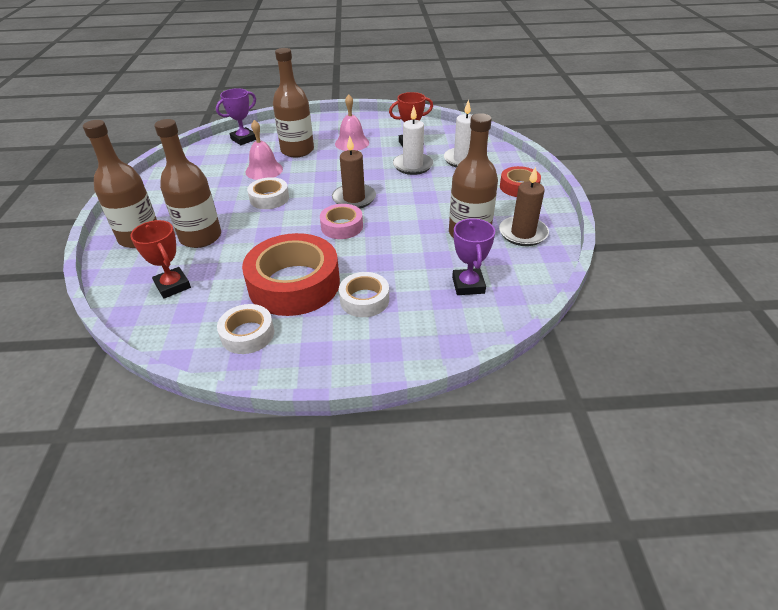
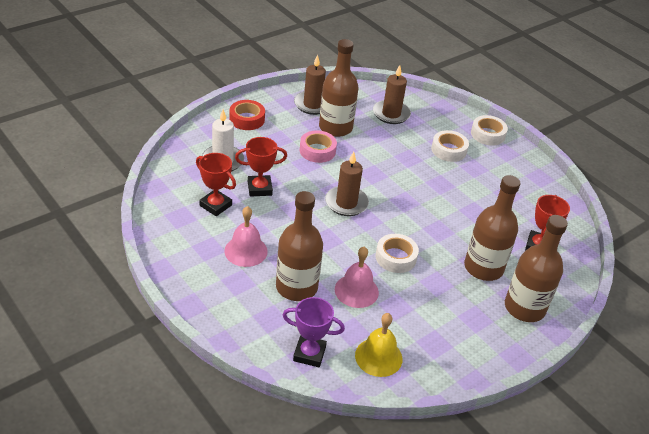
camera: 130 degrees left, 0 degrees up
white tape [217,304,274,354] -> white tape moved to [471,115,508,146]
red tape [242,233,340,316] -> none
pink tape [320,204,363,239] -> pink tape moved to [300,130,337,163]
white candle [393,106,433,175] -> red trophy [235,137,287,197]
purple trophy [452,218,495,295] -> brown candle [373,65,411,124]
none -> yellow bell [355,313,402,377]

